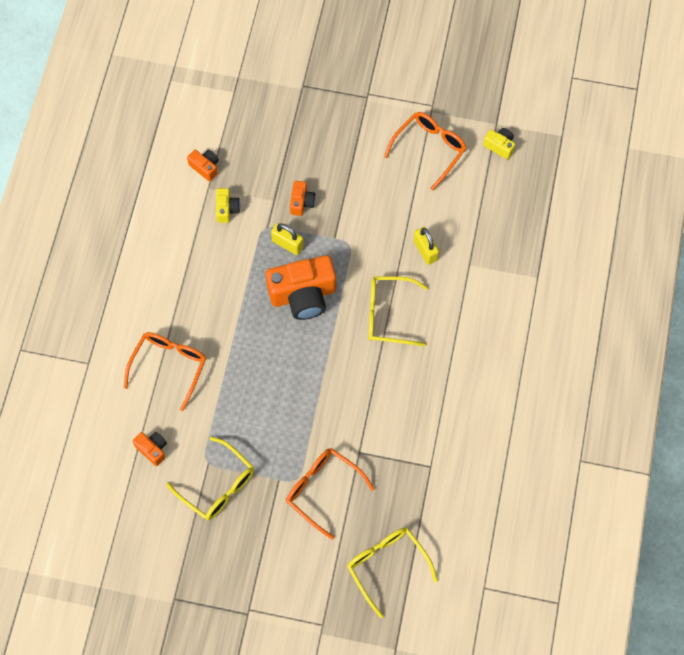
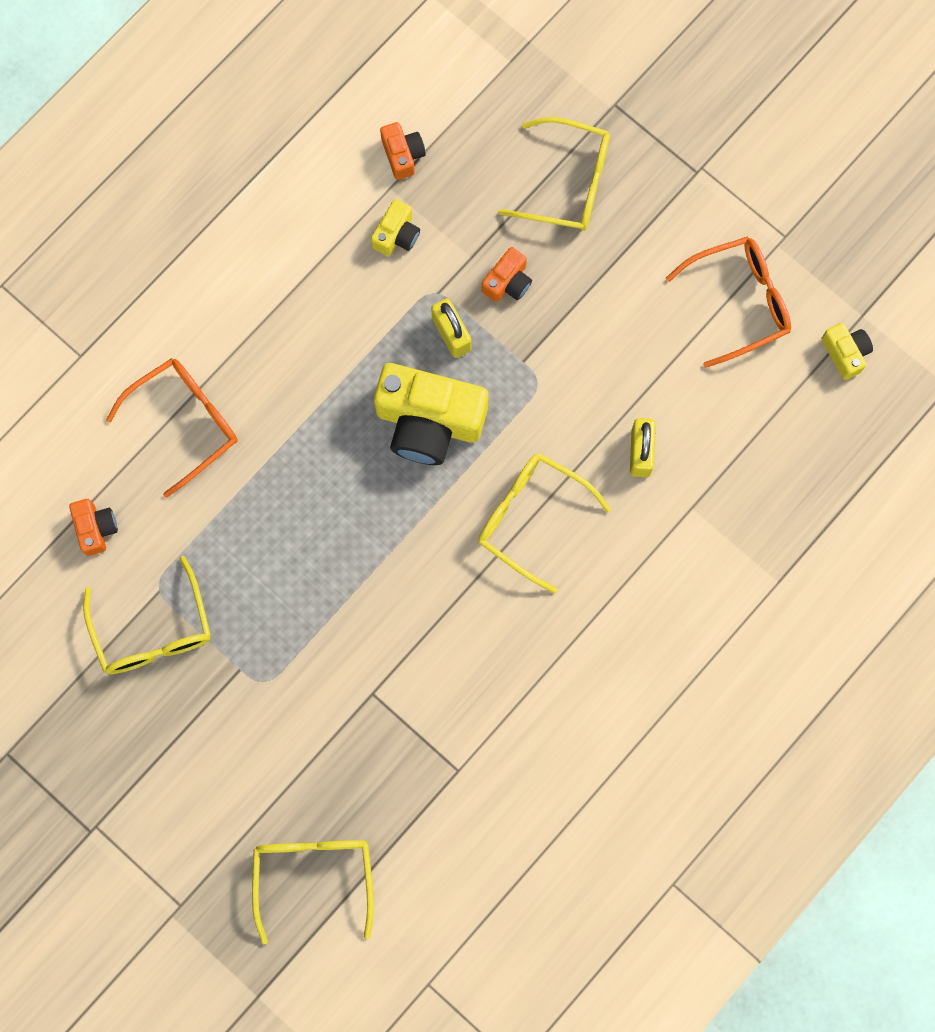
camera: 30 degrees right, 10 degrees up
orange camera [266,255,336,320] -> yellow camera [374,363,488,465]
orange glasses [286,448,375,540] -> none
none -> yellow glasses [499,117,610,231]

